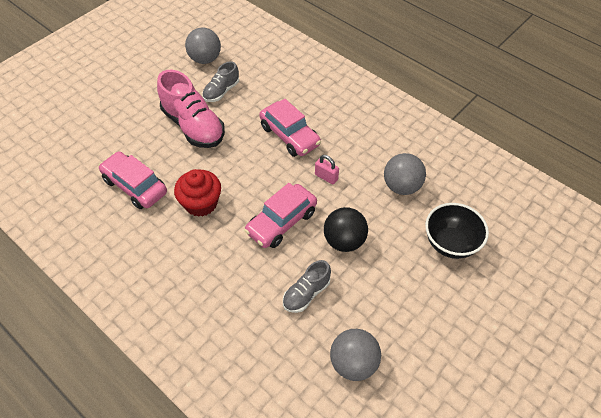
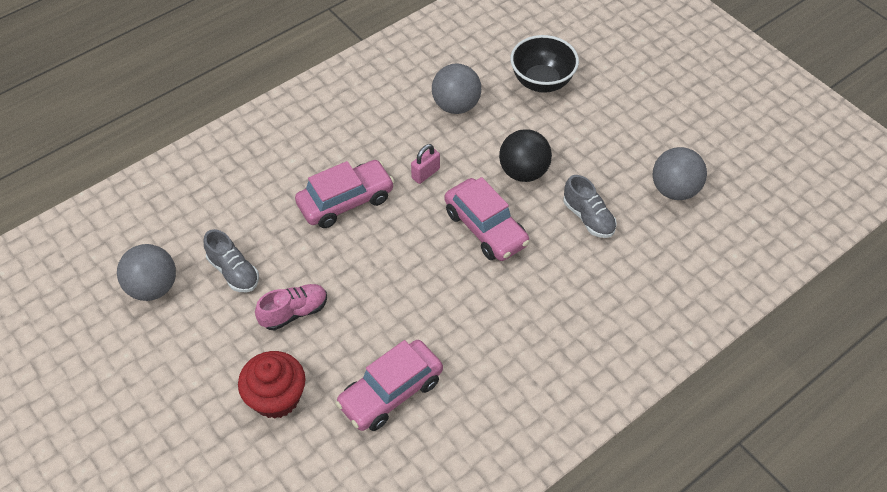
camera: 80 degrees left, 0 degrees up
pink shoe [157,70,225,148] -> pink shoe [255,284,327,331], size x0.55
red cupcake [174,169,221,217] -> red cupcake moved to [238,351,305,419]

